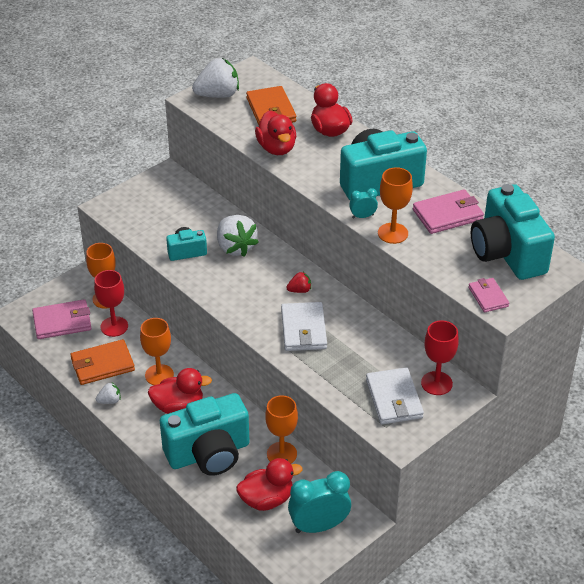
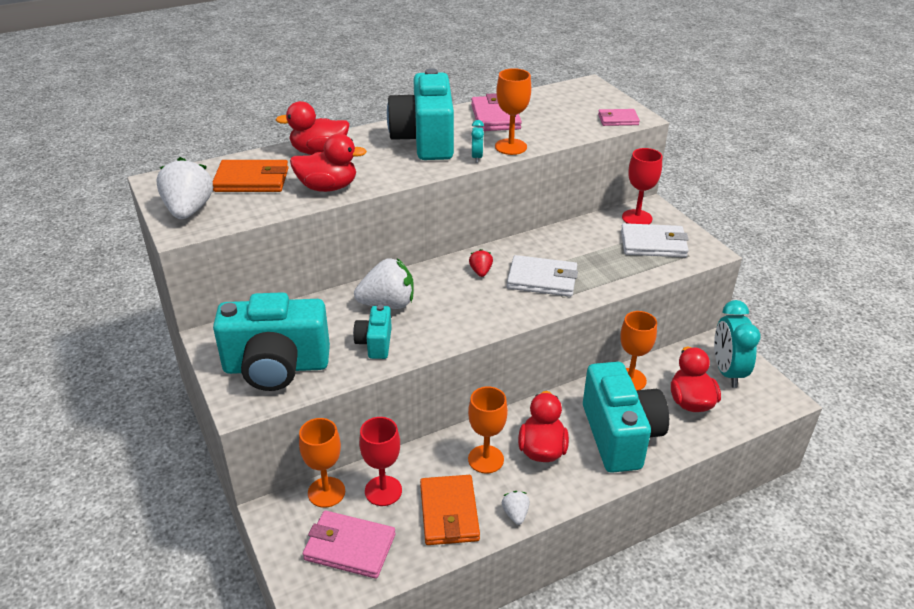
camera: 75 degrees left, 5 degrees down
pink wallet [32,299,91,339] -> pink wallet turned 75 degrees counterclockwise [303,511,395,579]
turquoise camera [471,184,555,280] -> turquoise camera moved to [213,292,330,391]

